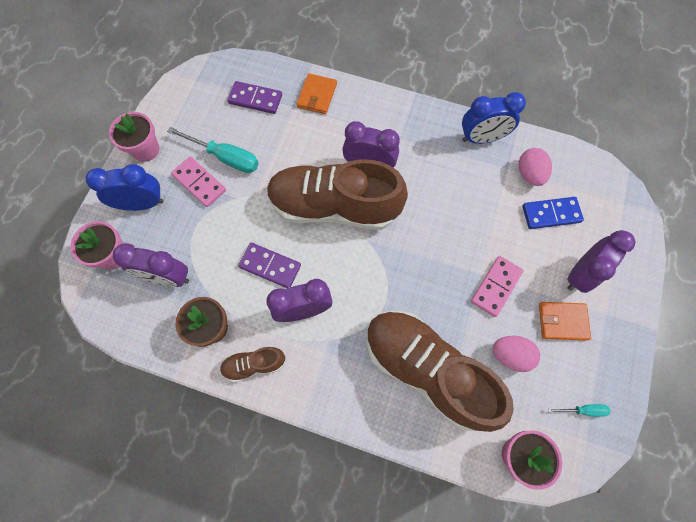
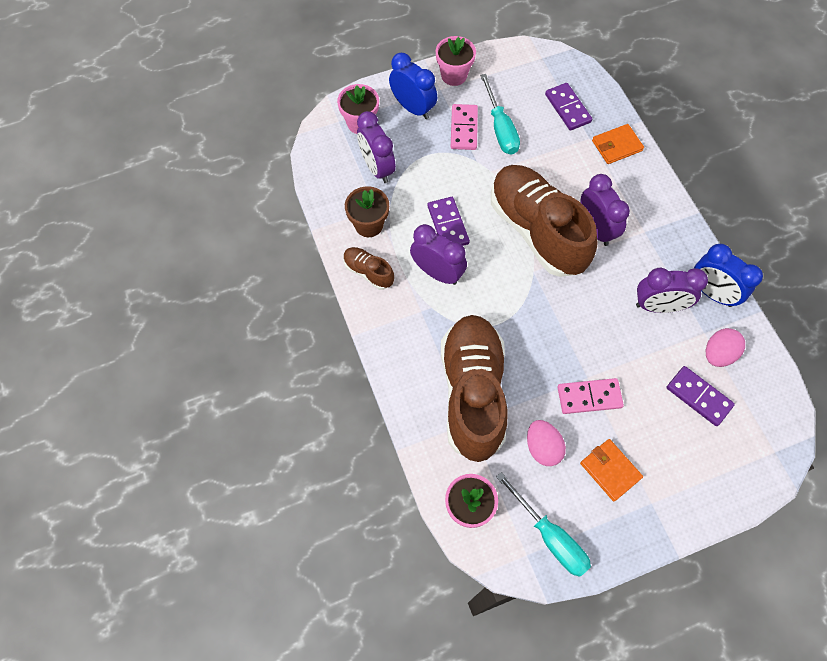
camera: 50 degrees right, 5 degrees down
blue domino [522,197,584,229] -> purple domino [666,366,735,426]
turquoise screwdriver [548,404,610,416] -> turquoise screwdriver [496,472,591,577], size x1.98
purple clock [567,230,635,293] -> purple clock moved to [636,268,708,313]

